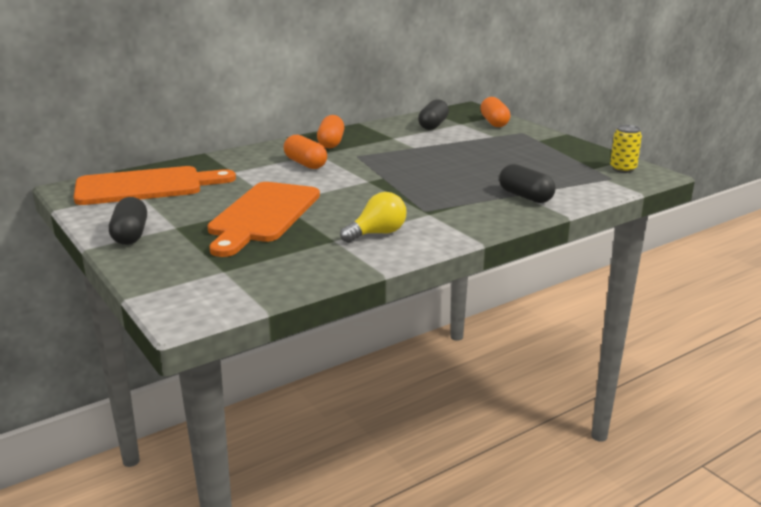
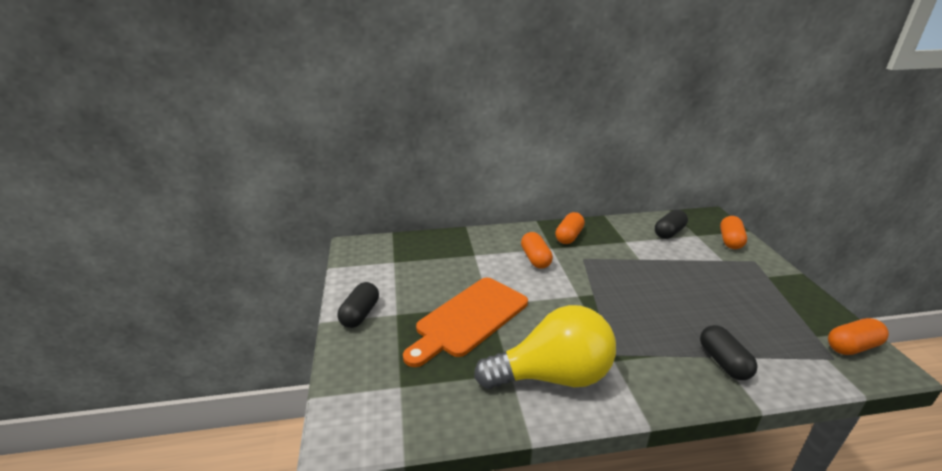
camera: 25 degrees right, 5 degrees up
orange cutting board [74,166,236,205] -> none
yellow light bulb [340,192,406,243] -> yellow light bulb [474,305,616,389], size x1.99
yellow can [610,125,642,173] -> orange capsule [828,318,889,355]

